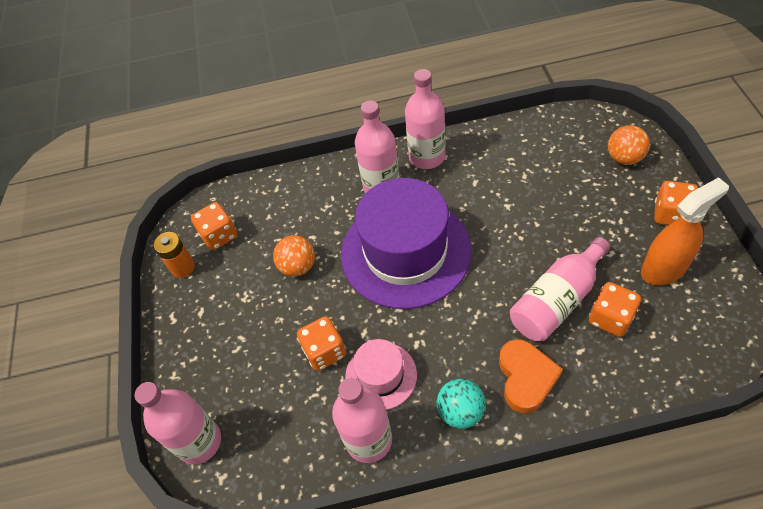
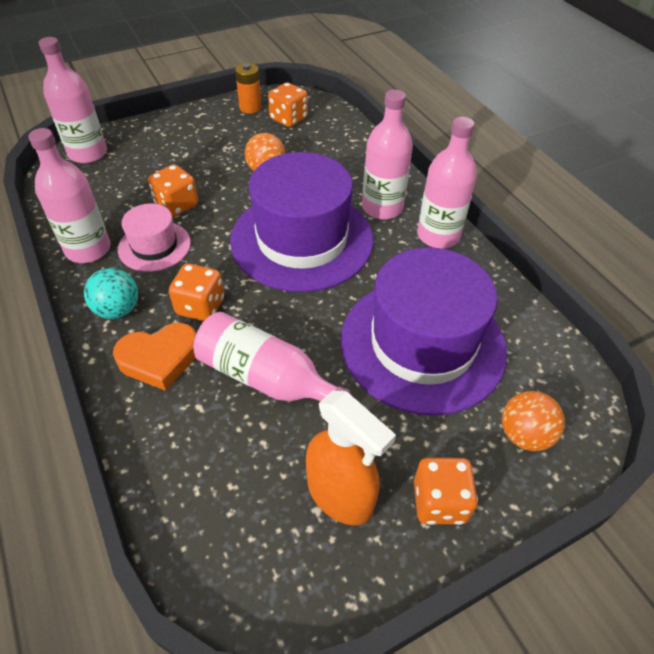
camera: 65 degrees right, 5 degrees down
orange dice [589,282,641,337] -> orange dice moved to [169,263,224,321]
none -> purple hat [341,247,507,416]

